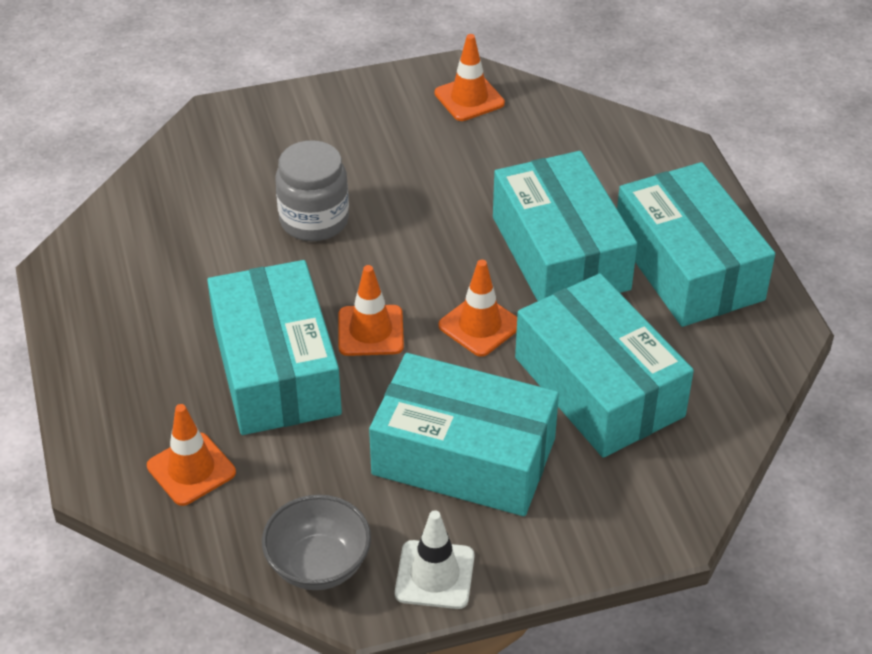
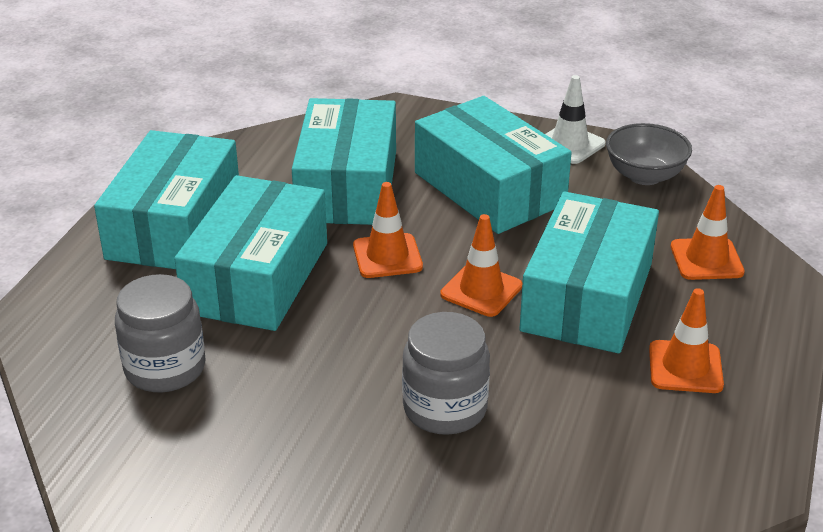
camera: 145 degrees left, 10 degrees down
orange traffic cone [435,34,505,121] -> orange traffic cone moved to [649,288,724,393]
none -> grey jar [115,274,206,392]

